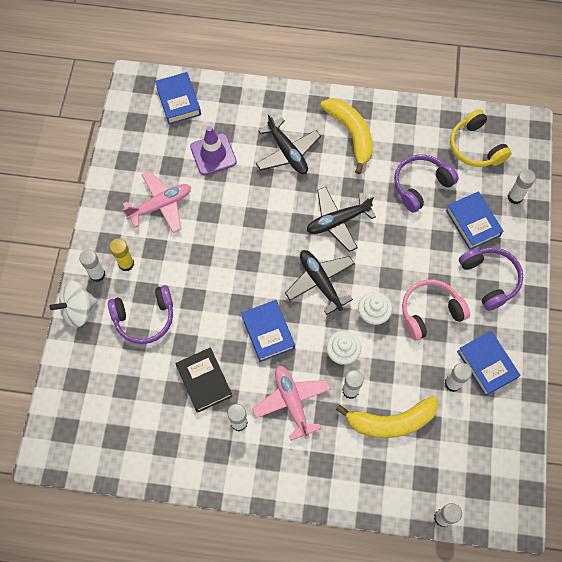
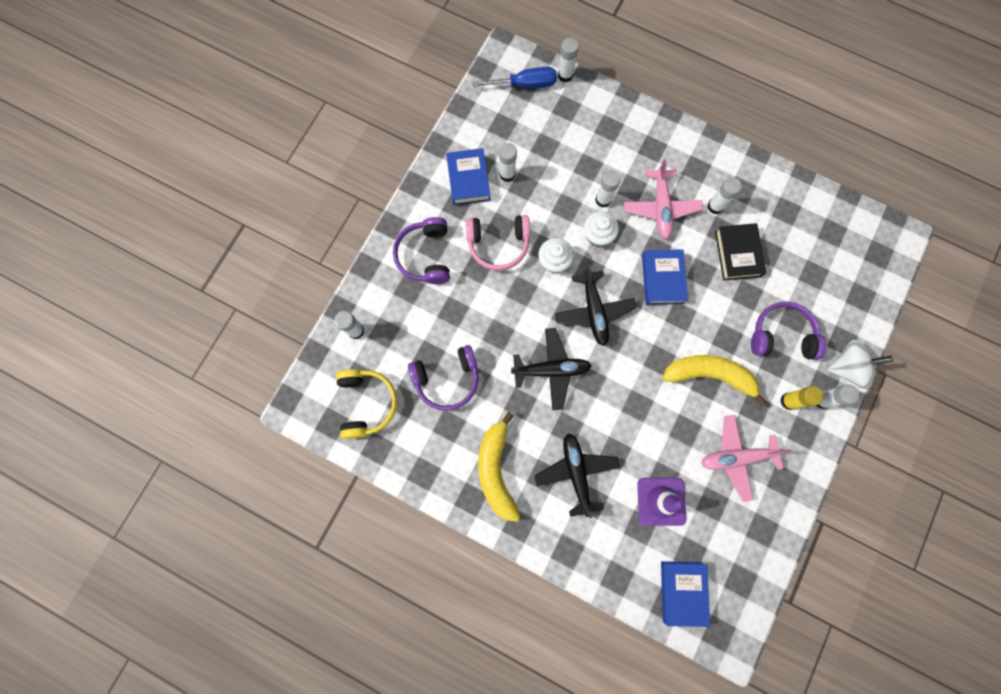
camera: 160 degrees left, 10 degrees up
yellow banana [336,396,438,438] -> yellow banana moved to [662,355,767,407]
blue book [446,191,503,250] -> none
none -> blue screwdriver [472,67,557,88]

